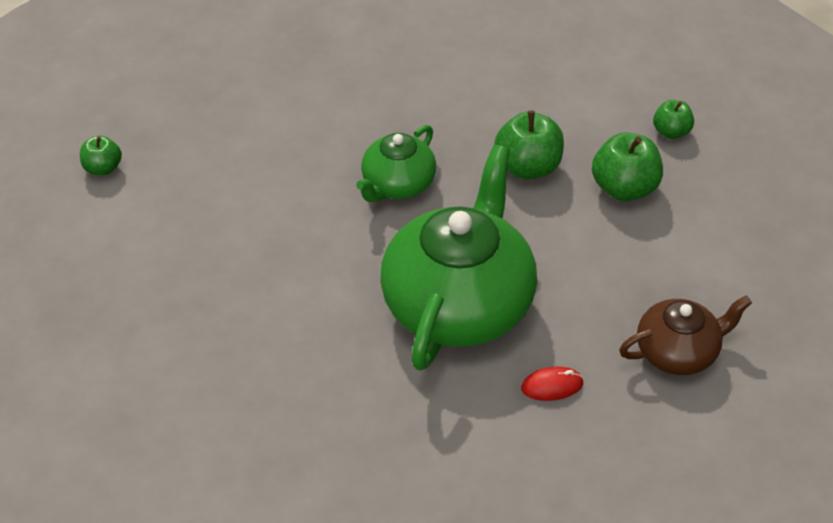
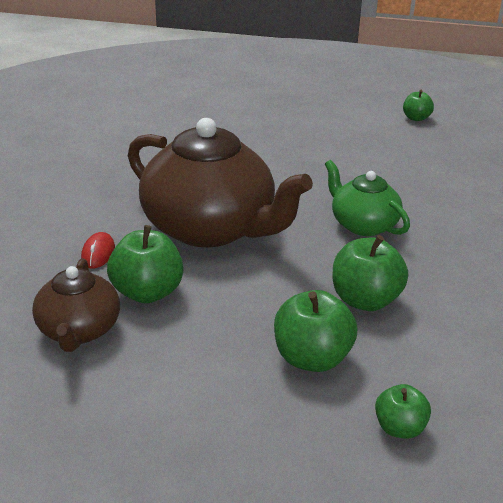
camera: 105 degrees right, 15 degrees down
green teapot [380,145,537,371] -> brown teapot [128,118,313,247]
none -> green apple [107,225,184,303]

